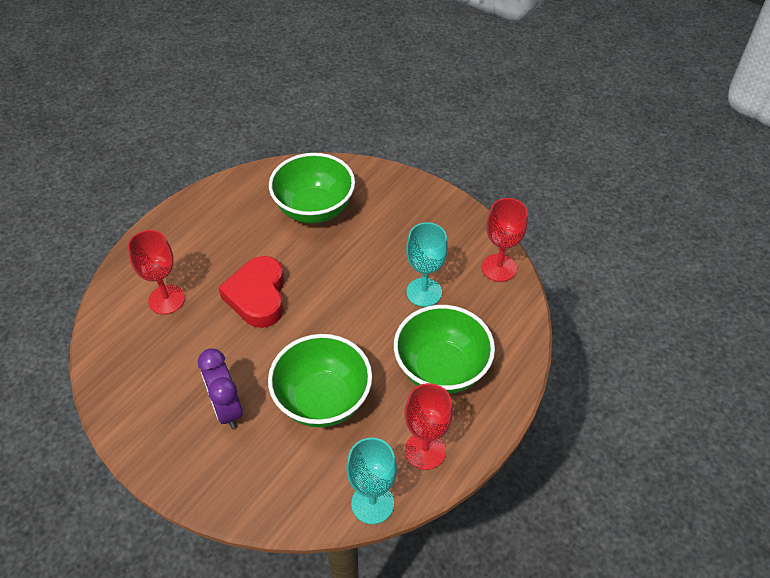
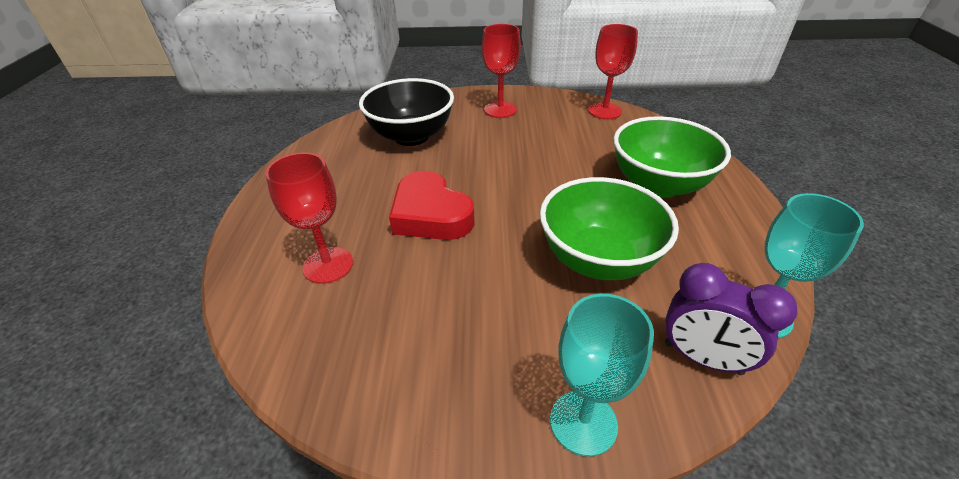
camera: 35 degrees left, 10 degrees down
purple clock [198,348,243,429] -> purple clock moved to [665,263,798,375]
green bowl [269,153,355,223] -> black bowl [359,78,454,146]
red goblet [405,383,453,470] -> red goblet moved to [482,24,521,118]
turquoise goblet [406,222,448,307] -> turquoise goblet moved to [550,294,654,457]

